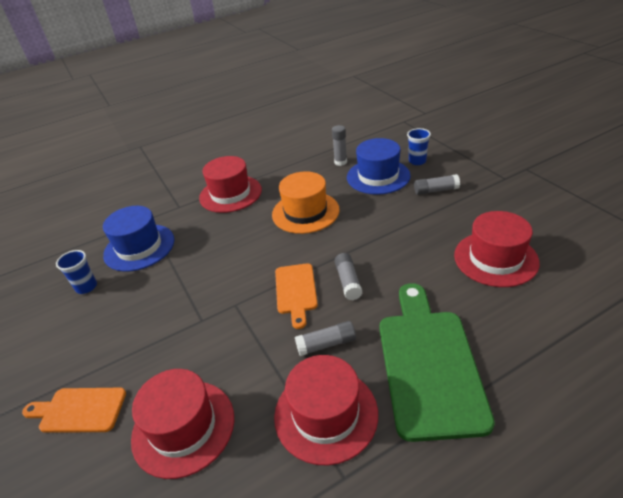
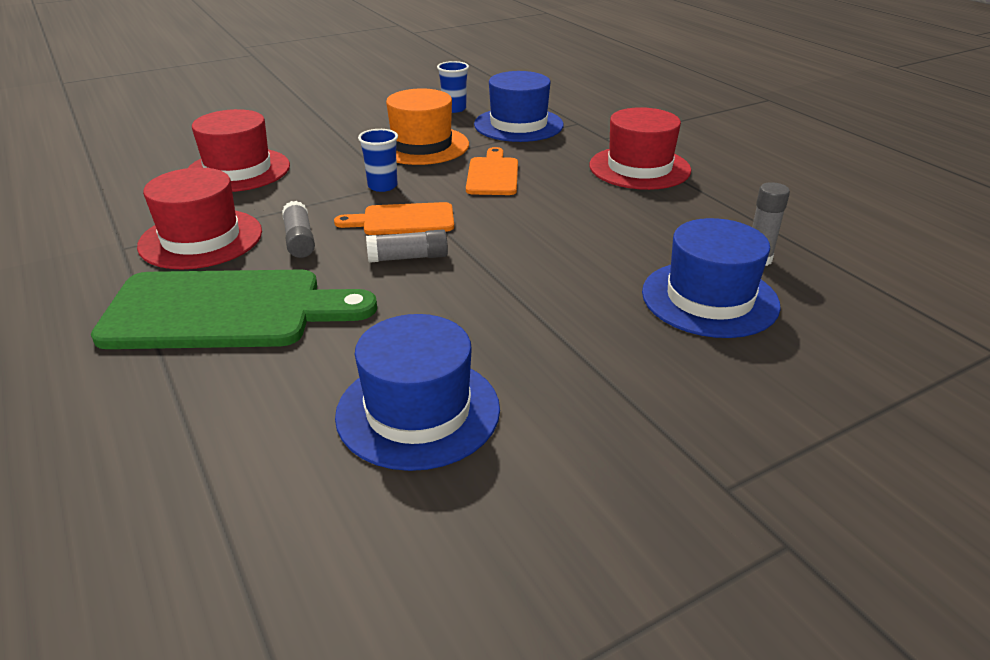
camera: 85 degrees right, 5 degrees down
orange cutting board [22,388,126,433] -> orange cutting board moved to [466,147,518,195]
orange hat [272,171,340,234] -> orange hat moved to [386,88,469,165]
blue cup [407,128,431,165] -> blue cup moved to [358,129,398,192]
grey glue stick [414,174,460,195] -> none
red hat [454,211,540,287] -> blue hat [335,314,500,471]

